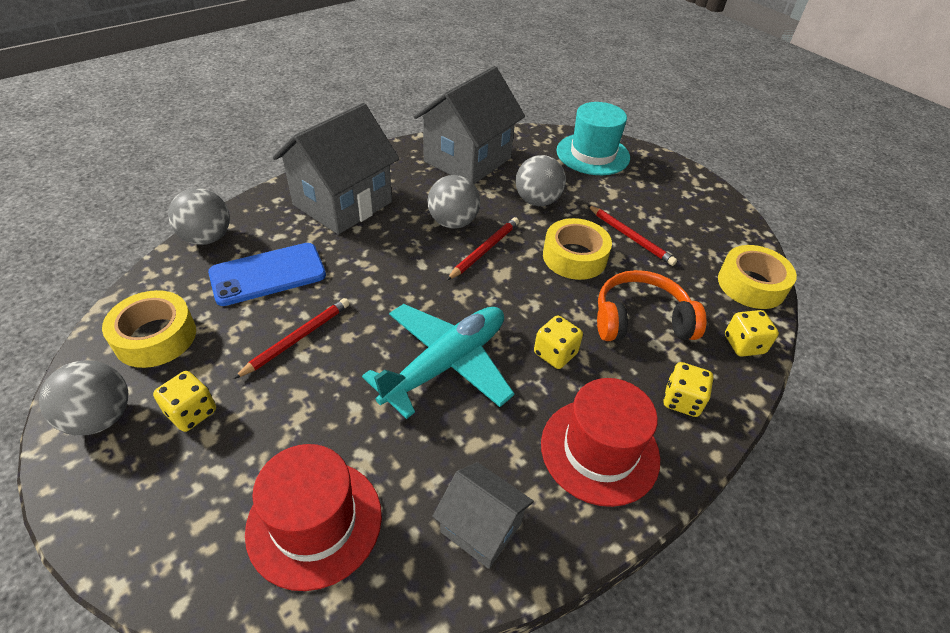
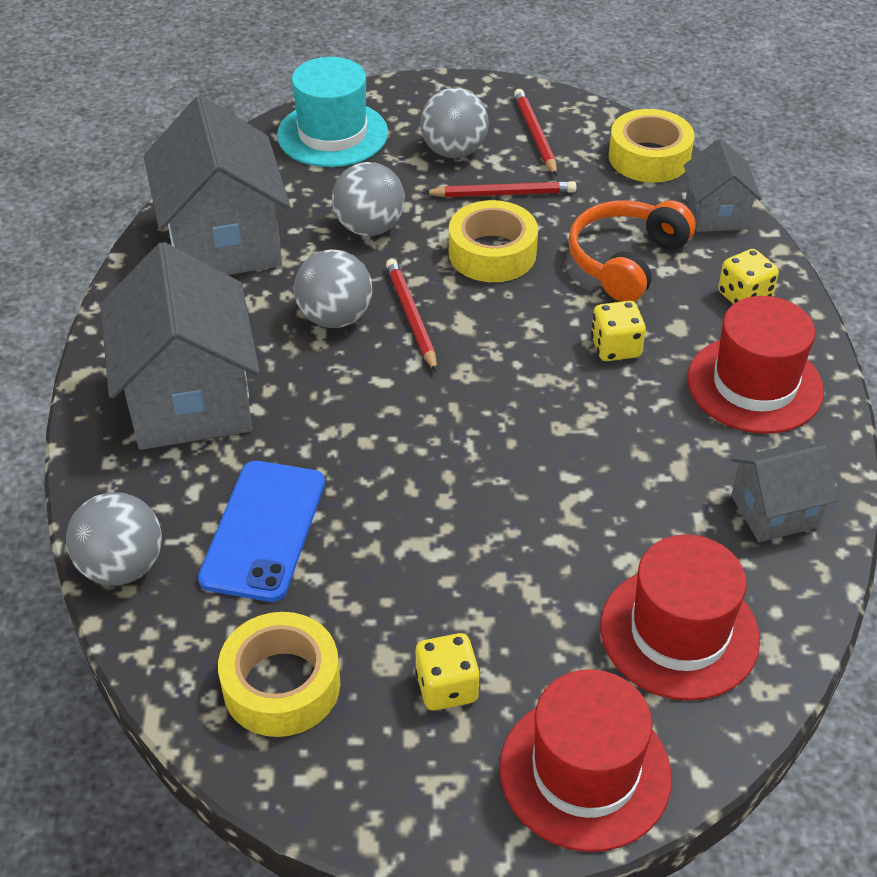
camera: 50 degrees left, 0 degrees up
grey ball [39,360,128,435] -> grey ball moved to [420,88,489,158]
red pencil [234,298,350,379] -> red pencil moved to [514,89,557,176]
turquoise plane [362,304,514,419] -> none
yellow dice [725,310,779,357] -> grey house [684,138,762,232]
none -> red hat [500,669,672,852]

